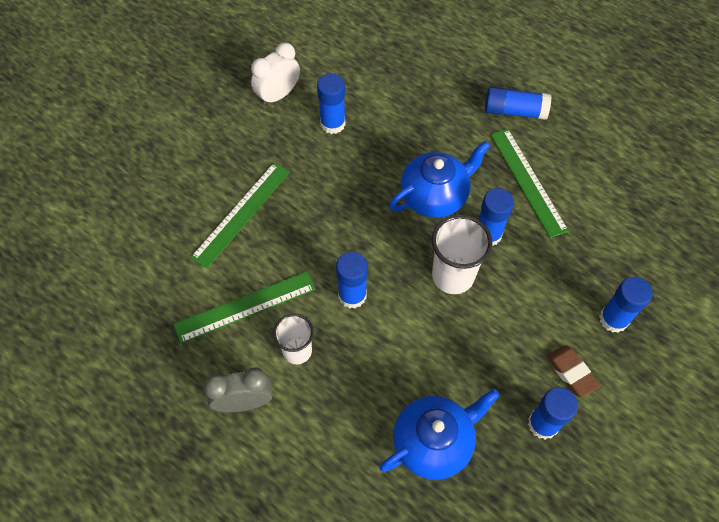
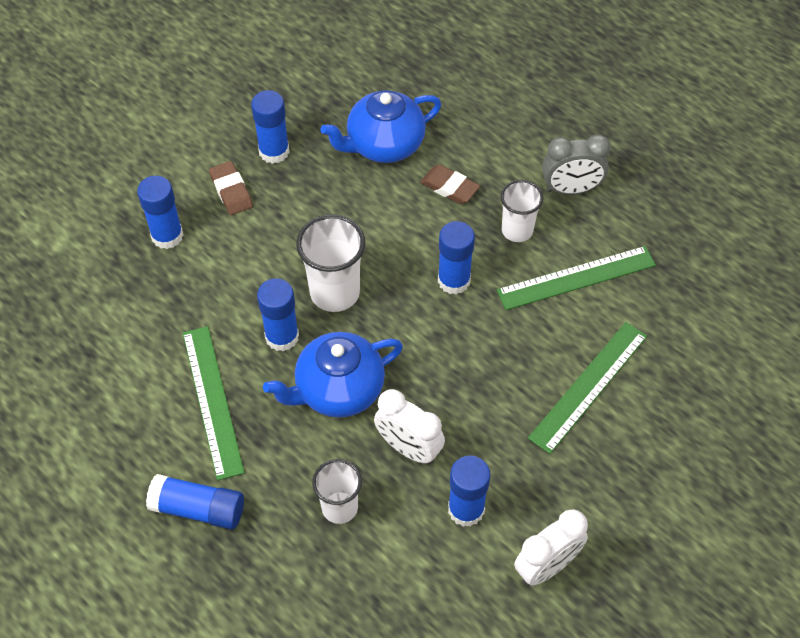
camera: 175 degrees left, 5 degrees down
none -> white cup [312,459,362,524]
none -> white clock [374,389,445,464]
none -> brown eraser [420,165,480,204]

